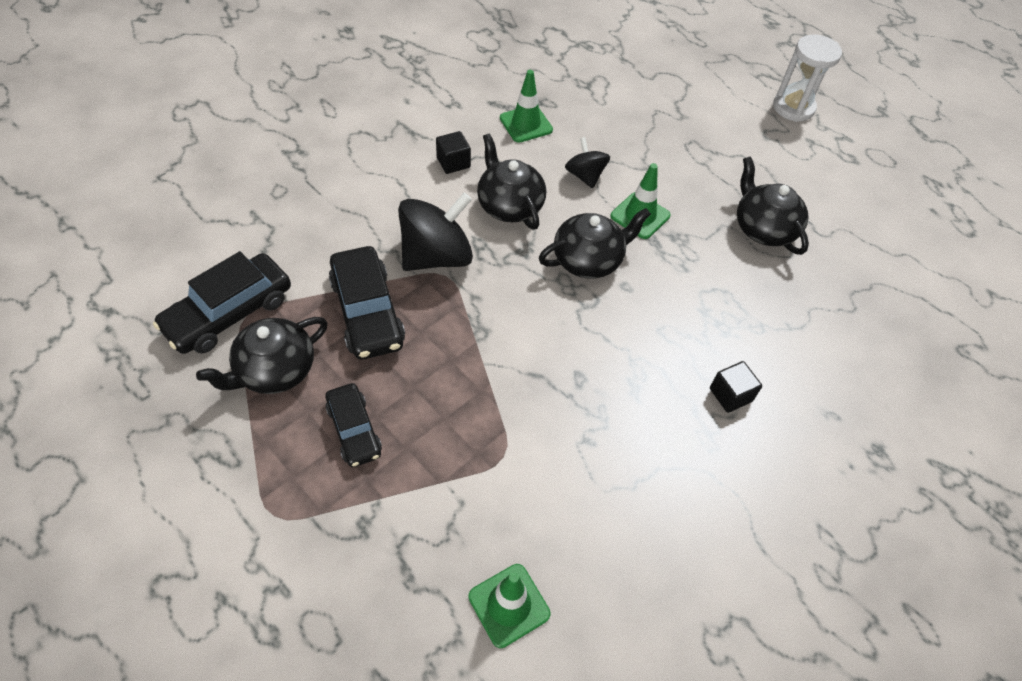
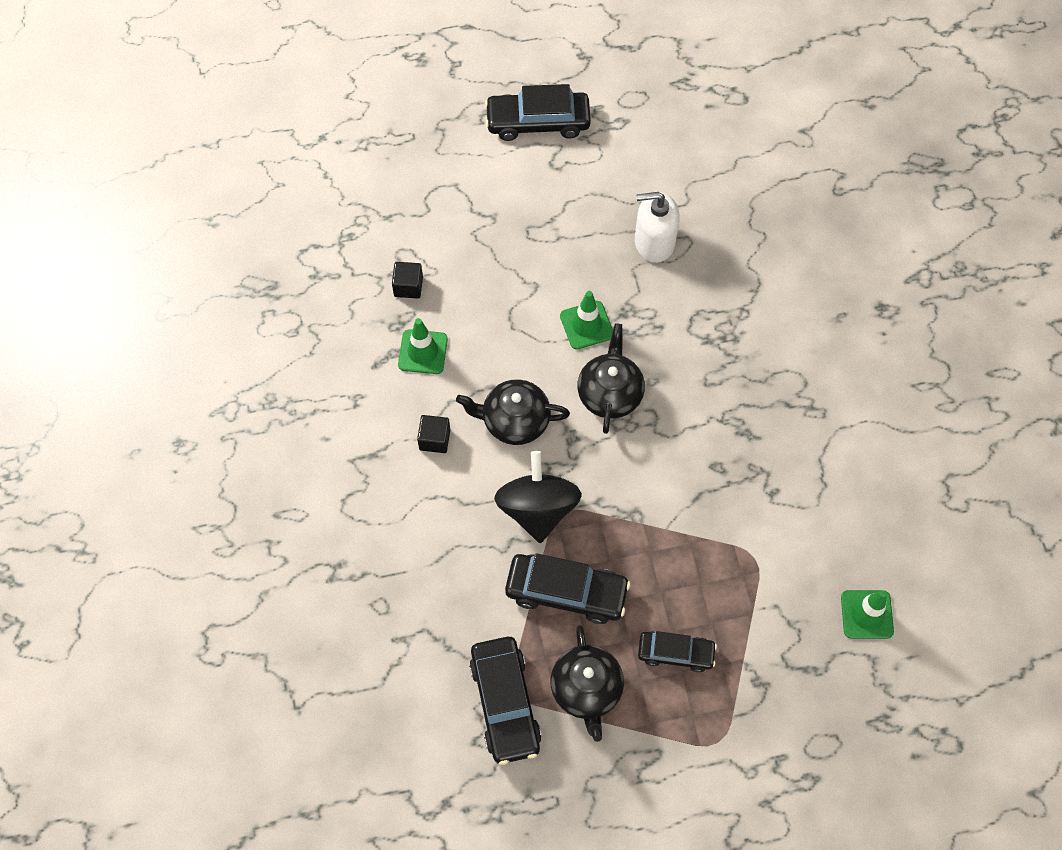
camera: 55 degrees left, 10 degrees up
black spinning top [565,137,610,189] -> none
black cube [710,361,762,413] -> black cube moved to [392,262,423,299]
black teapot [737,156,809,255] -> white soap dispenser [635,192,680,263]
white hourglass [773,34,842,122] -> black car [485,84,591,141]

